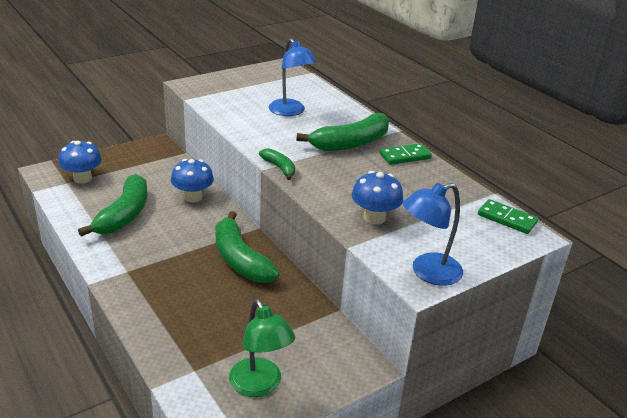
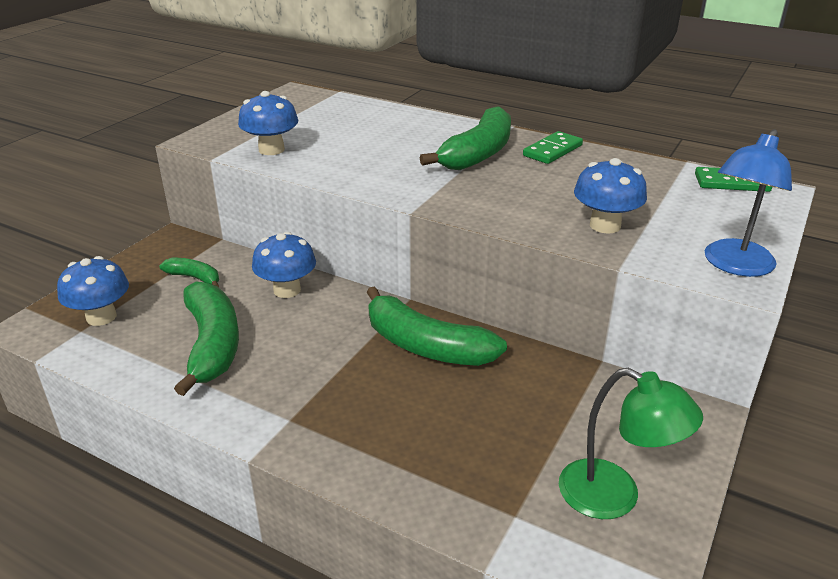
camera: 25 degrees left, 0 degrees up
green banana [259,148,295,180] -> green banana moved to [160,258,219,287]
blue lamp [269,38,317,116] -> none
none -> blue mushroom [238,91,298,155]

